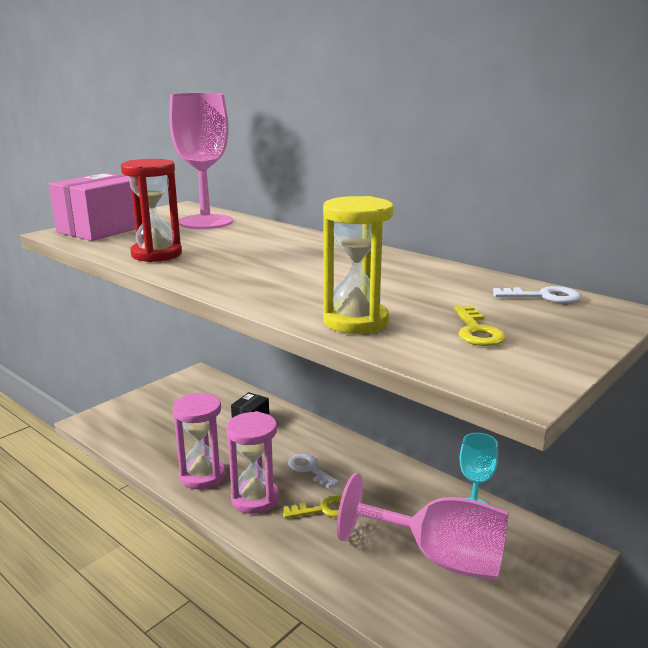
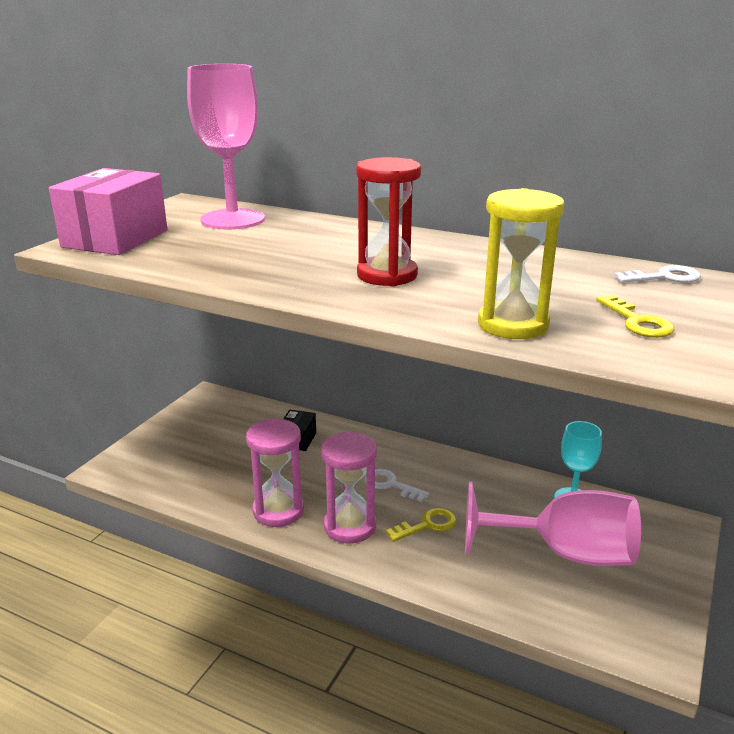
camera: 15 degrees left, 5 degrees up
red hourglass [121,159,182,262] -> red hourglass moved to [356,157,421,287]

